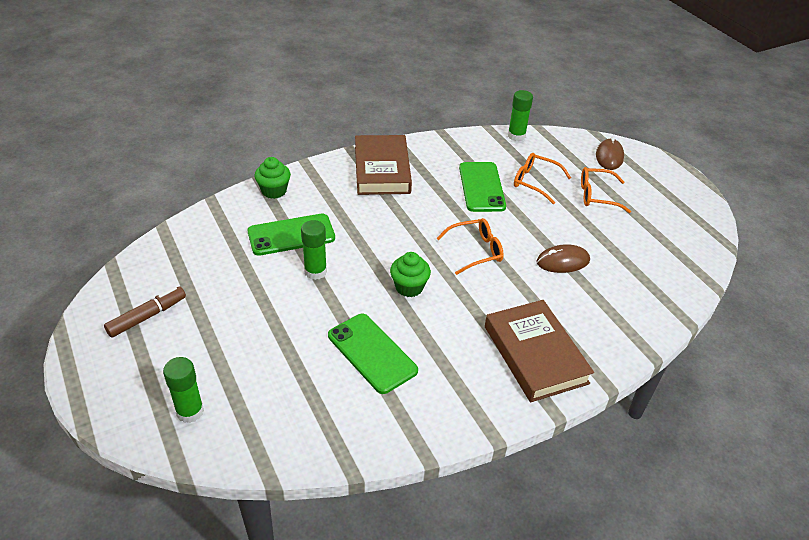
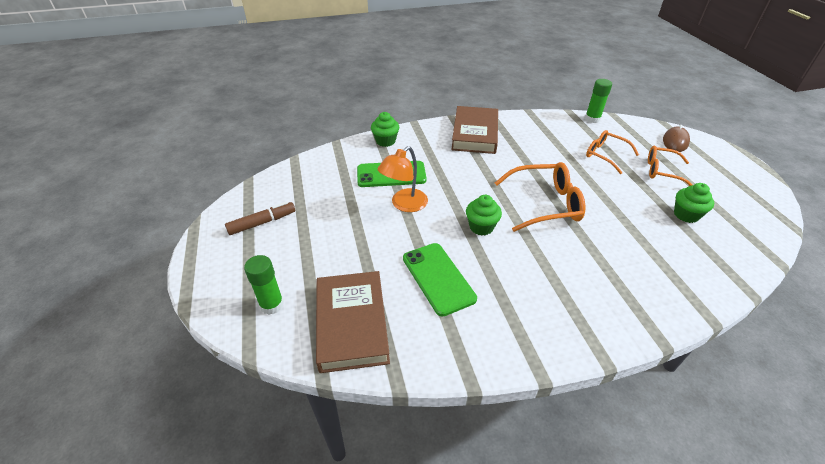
camera: 15 degrees right, 0 degrees up
green glue stick [301,220,327,280] -> orange lamp [378,146,428,212]
orange glasses [436,218,504,275] -> orange glasses [495,162,586,232], size x1.54
green phone [459,162,506,212] -> none
brown book [485,300,594,402] -> brown book moved to [316,271,390,373]
brown mouse [537,244,590,273] -> none
none -> green cupcake [674,183,714,223]

